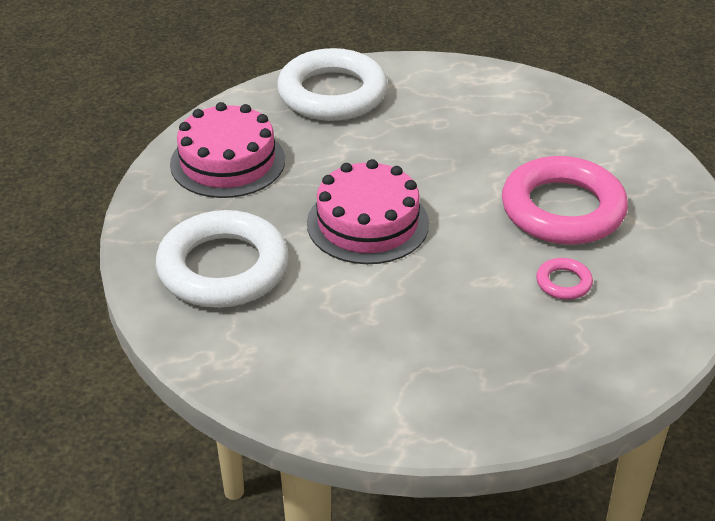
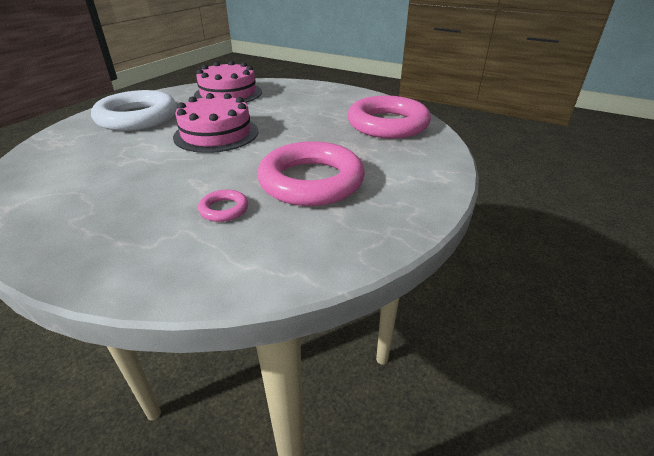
camera: 50 degrees right, 5 degrees down
white ring [277,48,388,121] -> none
none -> pink ring [347,95,431,139]

